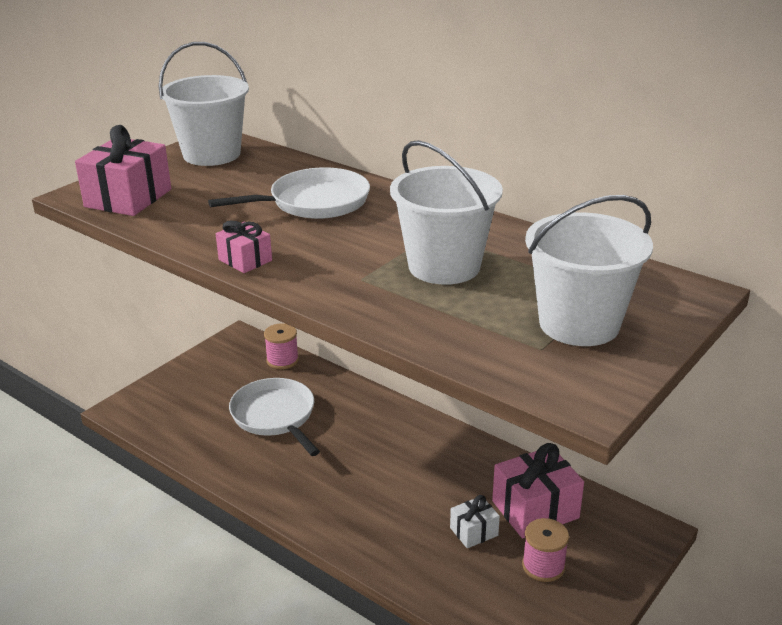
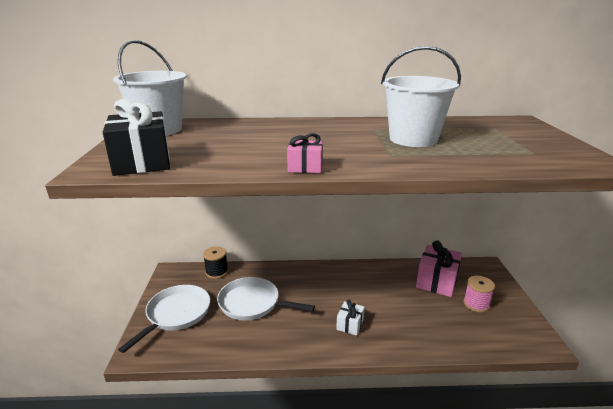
camera: 40 degrees left, 5 degrees down
pink gift [75,125,171,216] -> black gift [103,99,170,176]
white pan [208,167,370,219] -> white pan moved to [118,285,210,353]
pink spool [264,323,299,369] -> black spool [203,246,228,279]
white gift [450,495,500,548] -> white gift moved to [336,300,365,336]
white bucket [525,195,653,346] -> none

